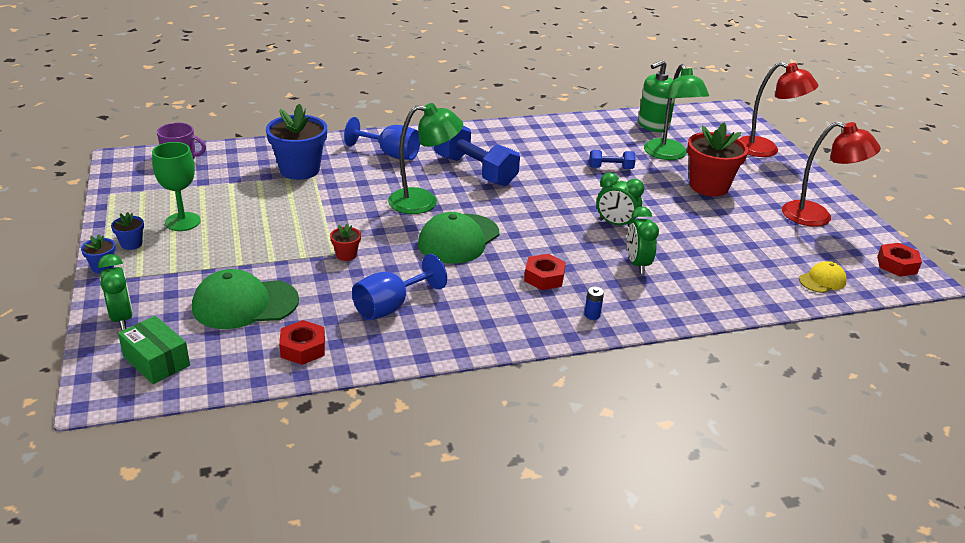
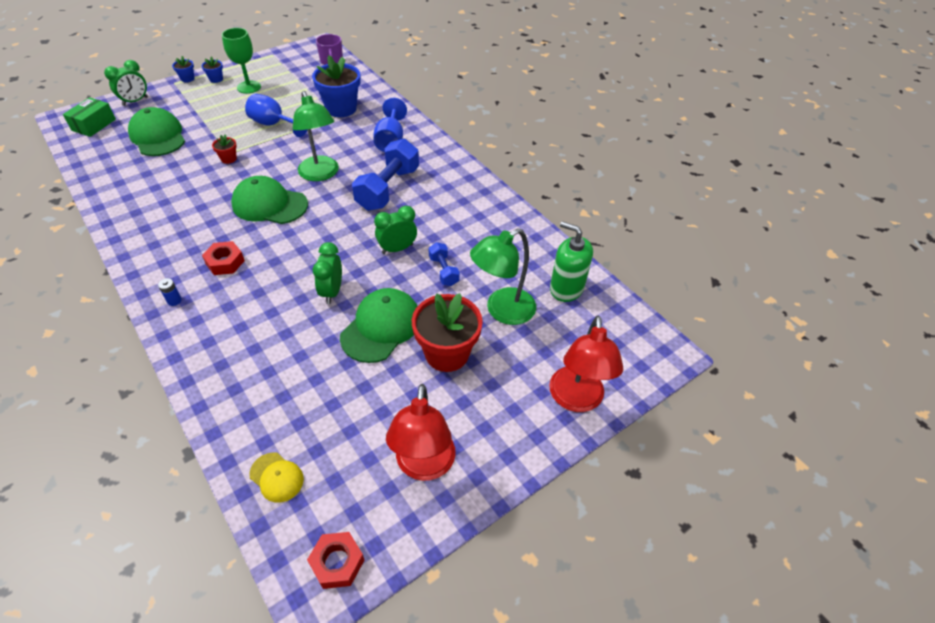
camera: 70 degrees right, 15 degrees up
red nut [279,320,325,365] -> none
blue goblet [352,254,447,320] -> blue goblet moved to [245,94,307,137]
green clock [627,206,659,274] -> green clock moved to [374,206,417,254]
none -> green cap [340,288,417,363]

